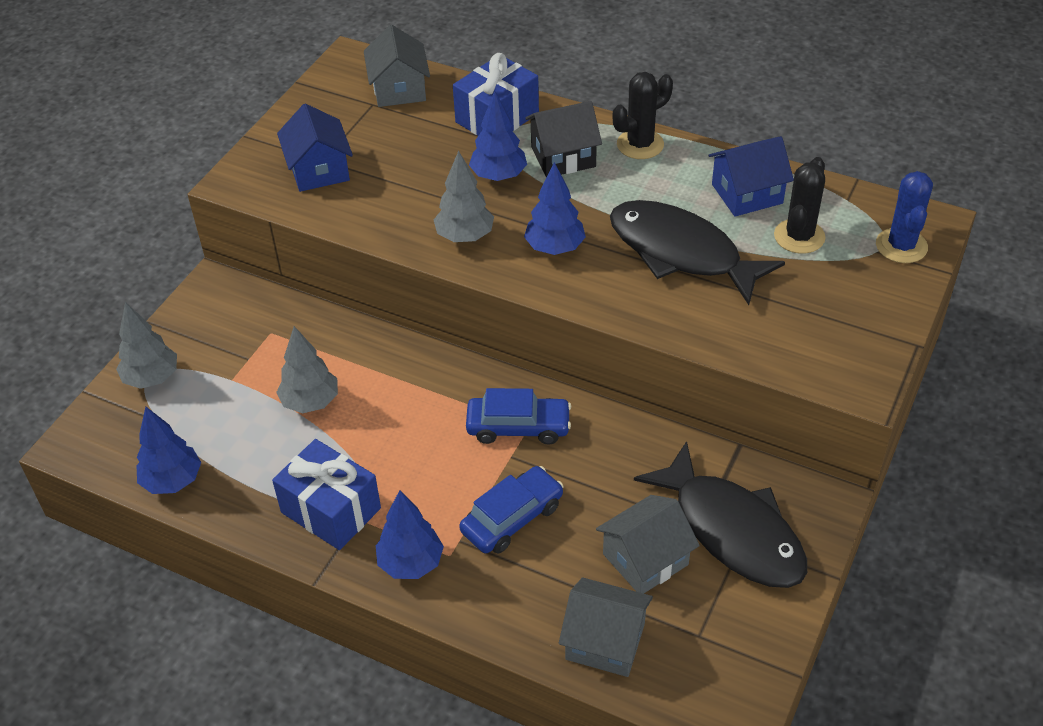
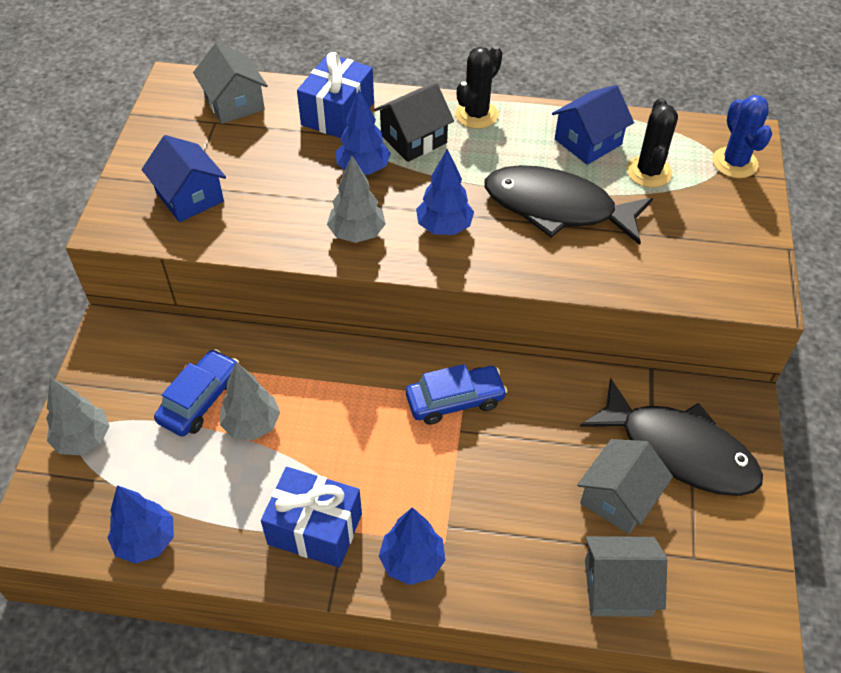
camera: 20 degrees left, 5 degrees up
blue car [459,466,564,554] -> blue car moved to [154,349,239,437]

